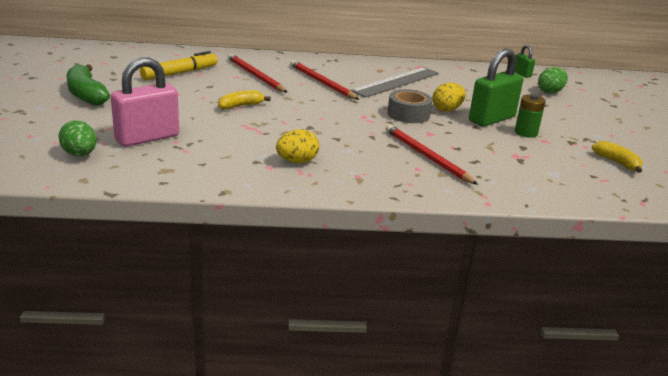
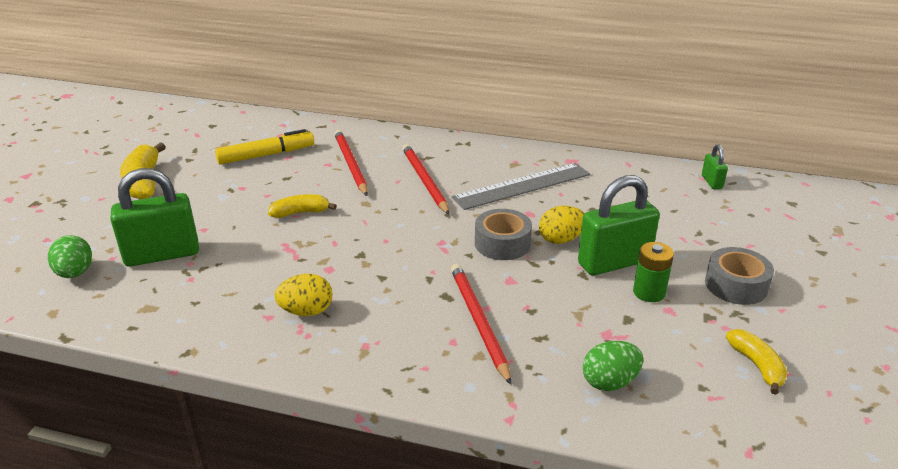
camera: 20 degrees right, 5 degrees up
green banana [67,64,110,106] -> yellow banana [120,142,166,199]
pink padlock [111,57,179,147] -> green padlock [110,168,199,267]
green egg [538,67,568,94] -> green egg moved to [583,341,643,391]
none -> grey tape [705,247,774,305]

